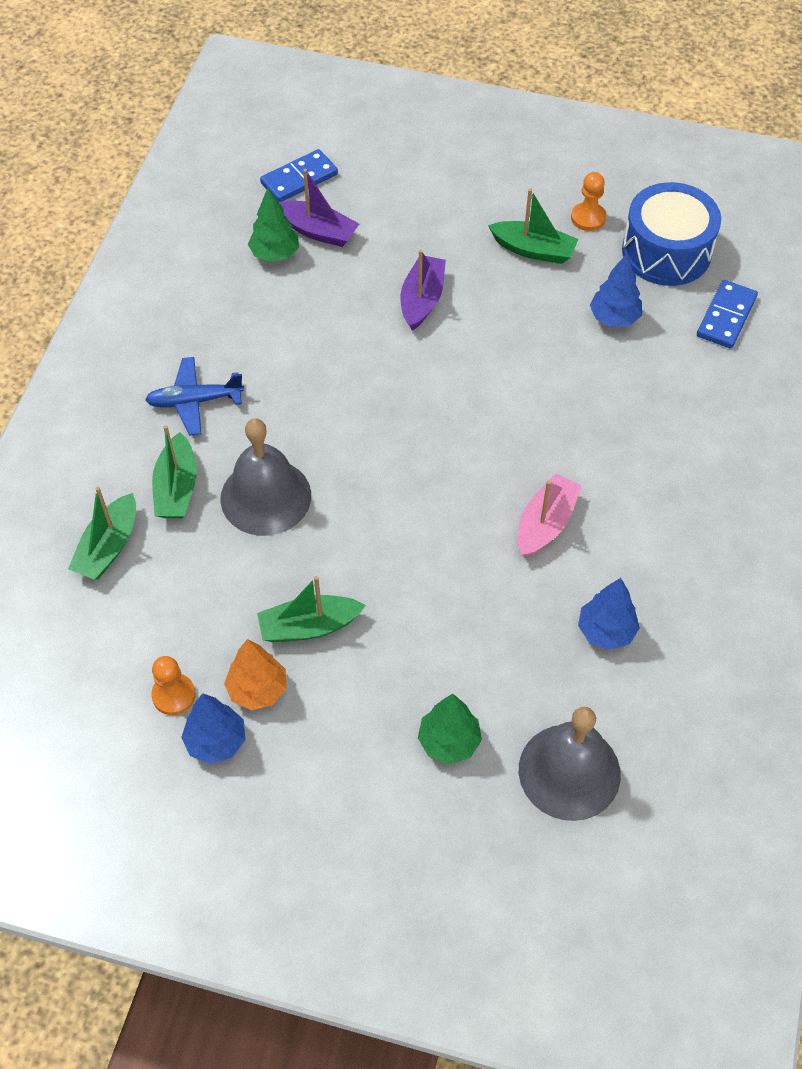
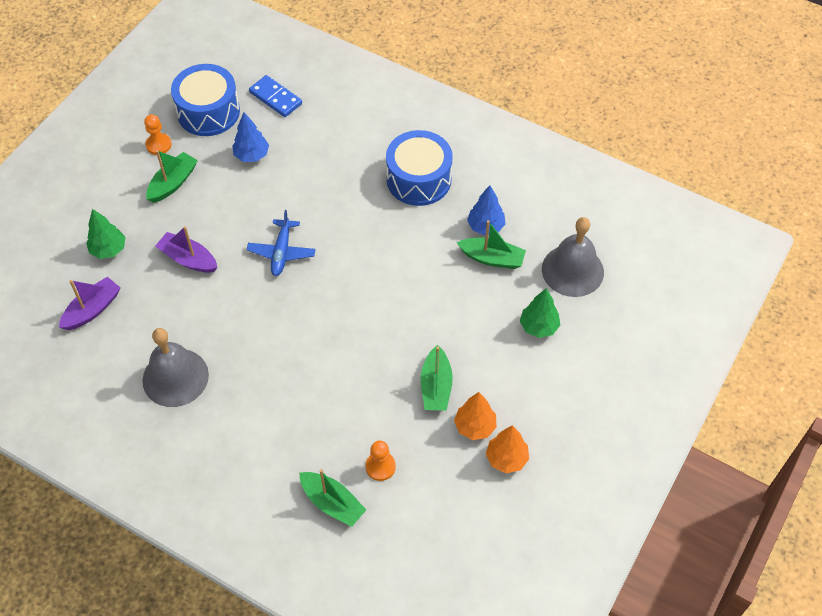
camera: 75 degrees left, 0 degrees up
blue plane [145,357,244,436] -> blue plane moved to [247,210,316,276]
orange pawn [151,656,196,715] -> orange pawn moved to [366,441,396,481]
green boat [152,425,197,518] -> green boat moved to [456,220,526,269]
blue tree [181,693,245,764] -> orange tree [486,425,529,473]
grey bell [220,418,311,536] -> grey bell moved to [142,328,209,407]
green tree [248,188,299,262] -> green tree moved to [86,209,126,259]
blue domino [260,149,338,202] -> none
pink boat [518,473,582,558] -> none
none -> blue drum [386,130,453,206]

